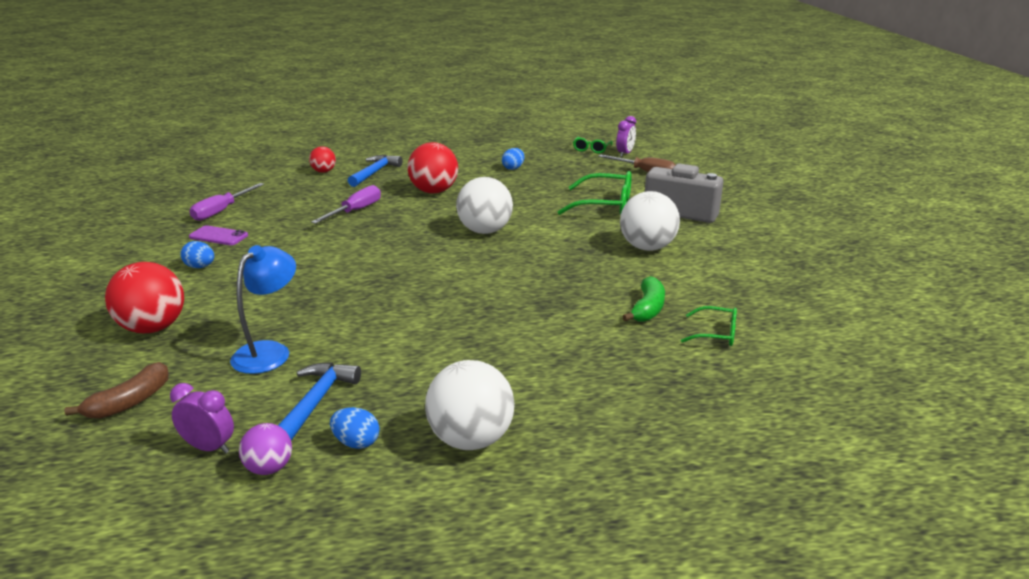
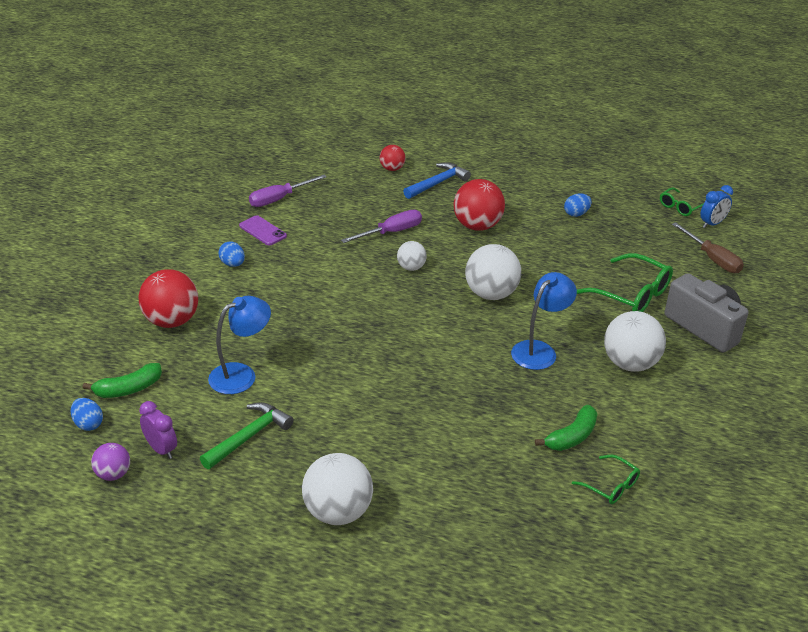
camera: 25 degrees right, 10 degrees up
brown banana [64,362,169,419] -> green banana [83,363,162,398]
purple ball [239,423,292,475] -> purple ball moved to [91,443,130,481]
blue hammer [278,362,361,441] -> green hammer [200,402,294,469]
blue egg [330,407,379,449] -> blue egg moved to [71,398,103,431]
purple clock [616,116,636,157] -> blue clock [700,185,733,228]
none -> white ball [397,241,427,271]
none -> blue lamp [511,272,577,370]

